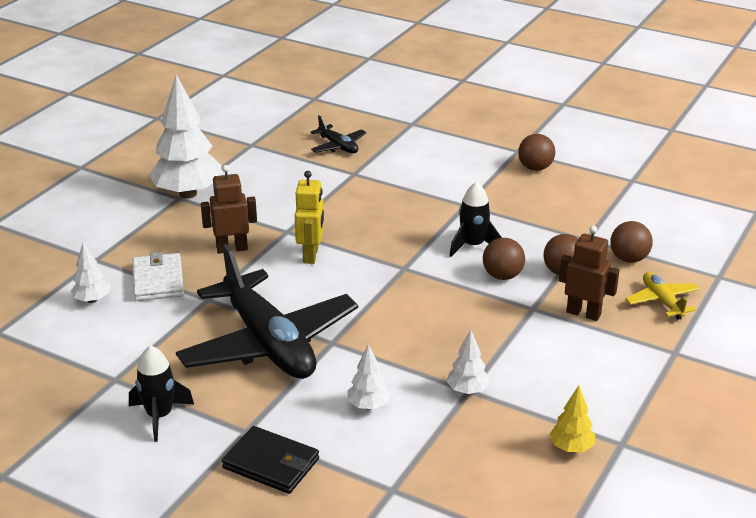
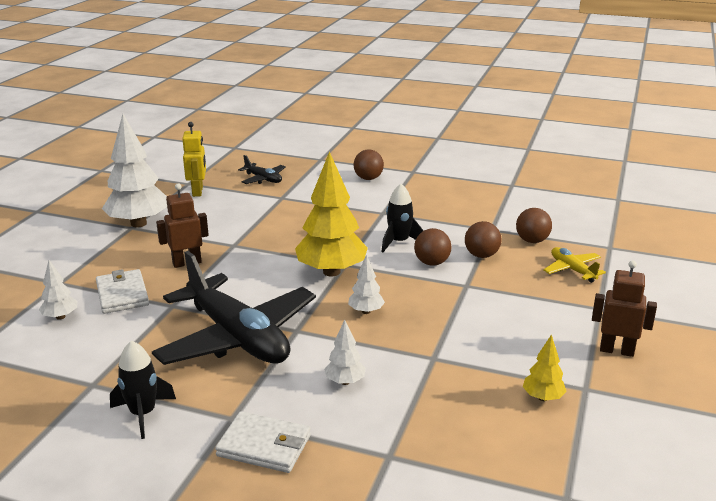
camera: 10 degrees left, 5 degrees down
black wallet [222,426,319,494] -> white wallet [215,411,311,473]
yellow robot [295,171,324,264] -> yellow robot moved to [182,122,206,197]
white tree [446,330,490,394] -> white tree moved to [348,254,385,314]
brown ball [518,134,555,171] -> brown ball moved to [353,150,384,180]
brown robot [559,226,619,321] -> brown robot moved to [592,260,657,357]
none -> yellow tree [295,151,368,277]

